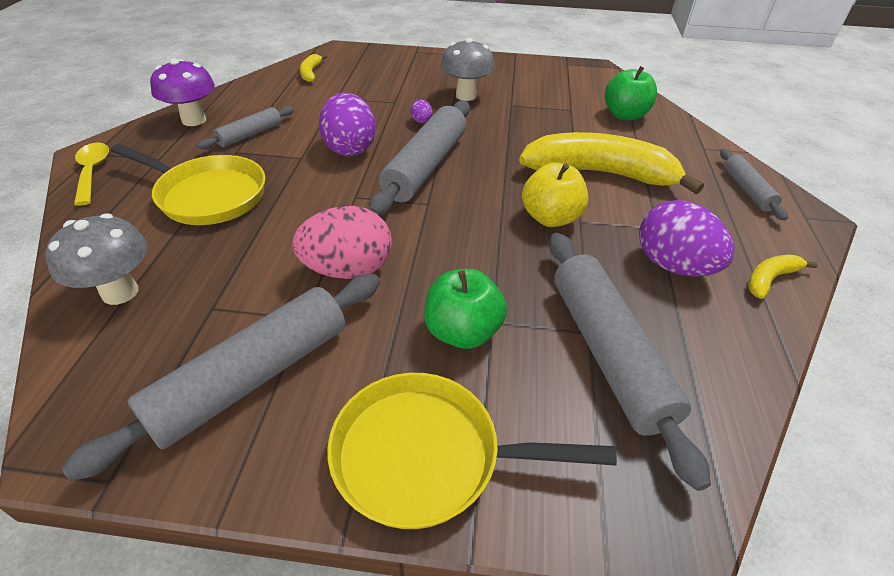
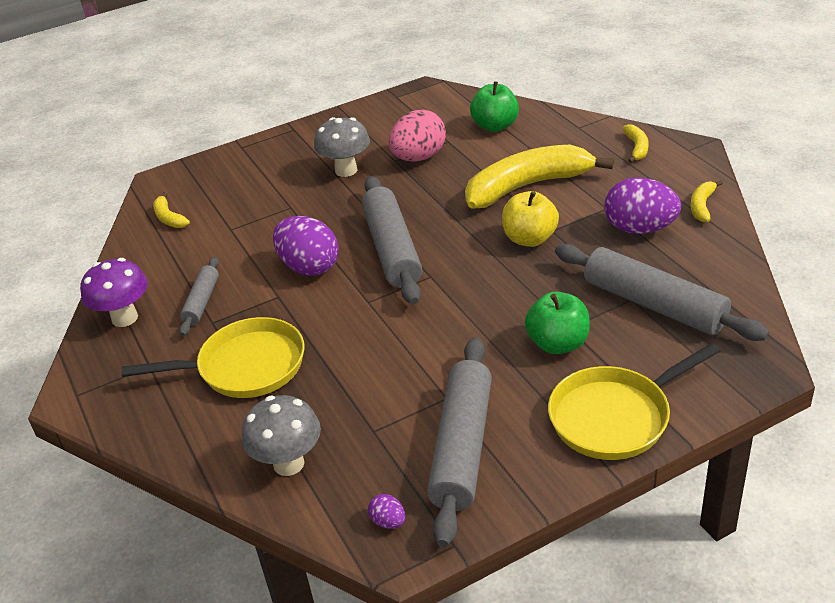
camera: 30 degrees left, 5 degrees down
yellow spoon [74,143,109,206] -> none
pink egg [292,206,392,279] -> pink egg moved to [389,109,446,162]
purple egg [410,99,432,123] -> purple egg moved to [368,494,405,529]
grey rolling pin [720,149,788,221] -> yellow banana [622,124,649,163]

